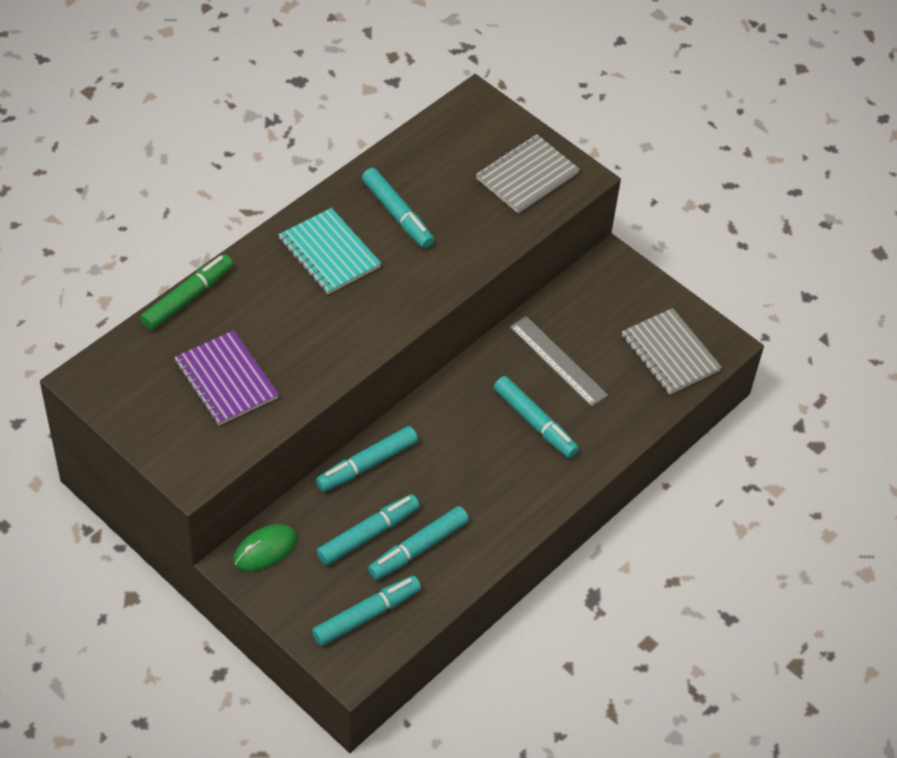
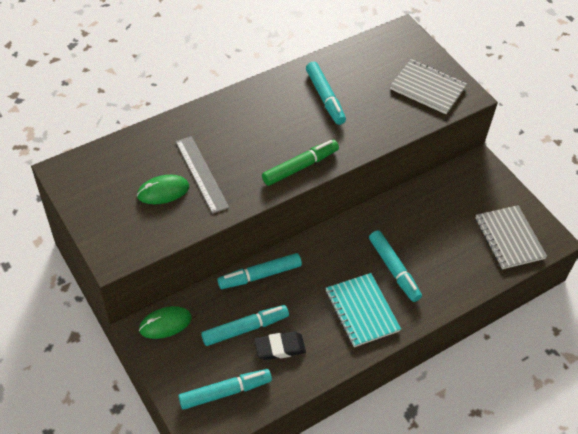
camera: 15 degrees right, 0 degrees up
green marker [140,254,233,330] -> green marker moved to [262,140,339,186]
purple notebook [174,330,279,425] -> green mouse [137,175,189,204]
turquoise notebook [278,208,381,294] -> turquoise notebook moved to [326,273,401,347]
turquoise marker [368,506,469,580] -> black eraser [254,332,306,360]
grey notebook [476,135,580,213] -> grey notebook turned 60 degrees clockwise [390,59,467,114]
grey ruler [510,316,608,407] -> grey ruler moved to [175,136,229,214]

